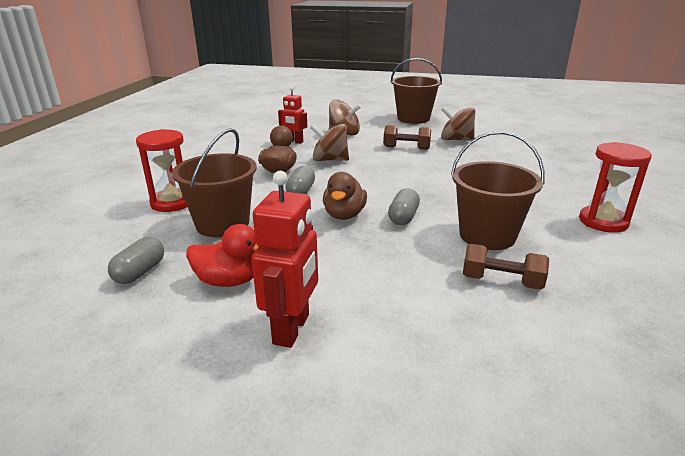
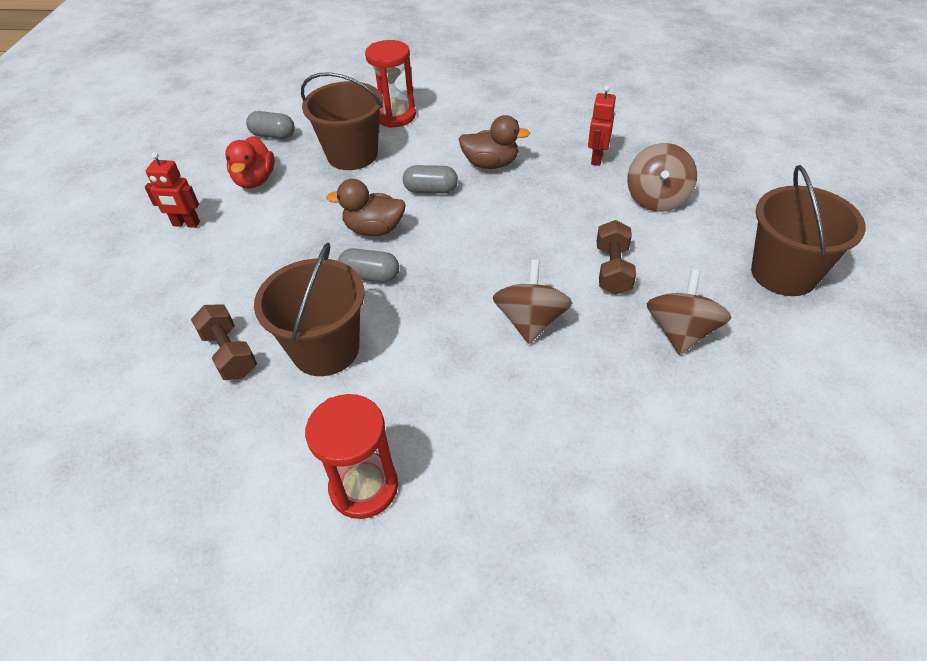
camera: 85 degrees right, 20 degrees up
red robot [251,171,318,348] -> red robot [145,152,200,228], size x0.64
brown spinning top [310,124,349,161] -> brown spinning top moved to [493,260,572,344]
brown dumbbell [463,244,549,290] -> brown dumbbell turned 45 degrees counterclockwise [191,304,257,380]

